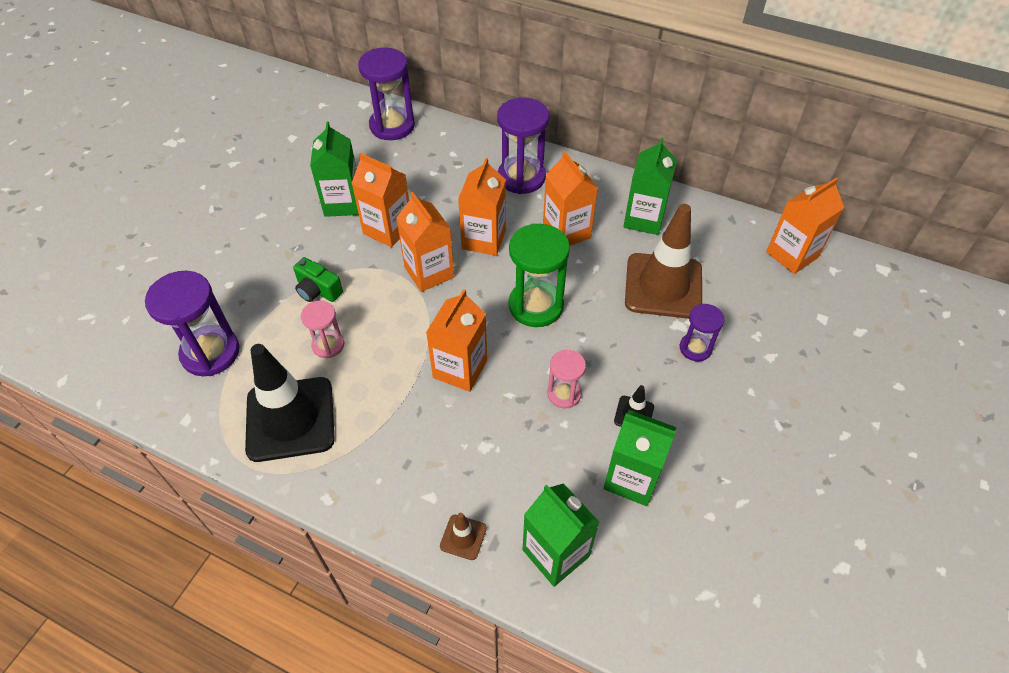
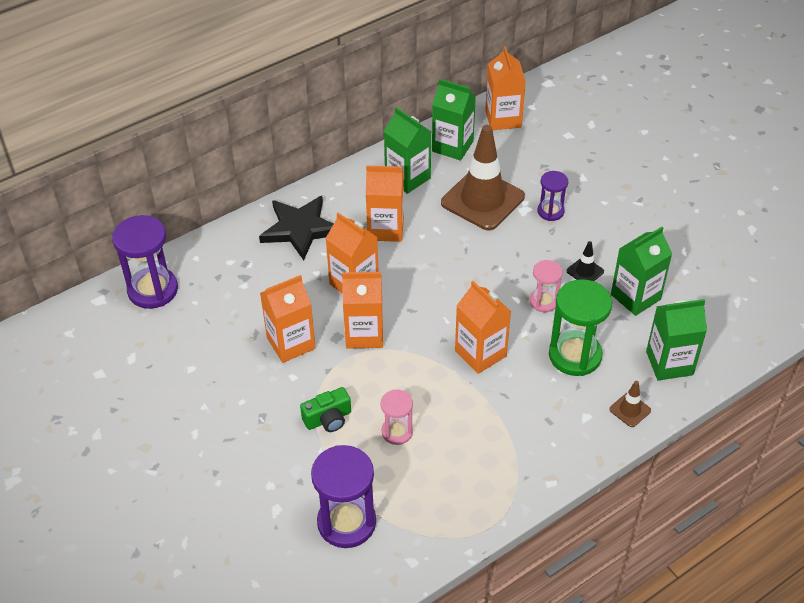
camera: 60 degrees left, 5 degrees down
black traffic cone [245,344,335,462] -> none
green carton [310,122,359,217] -> green carton moved to [432,79,476,160]
purple hourglass [497,98,549,194] -> black star [259,196,334,260]
green hourglass [509,223,570,327] -> green hourglass moved to [549,279,612,376]

